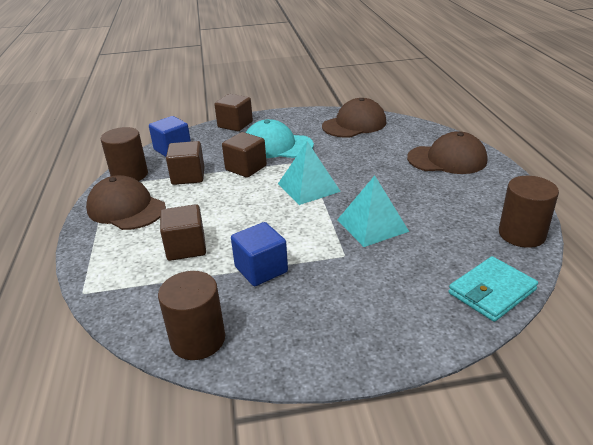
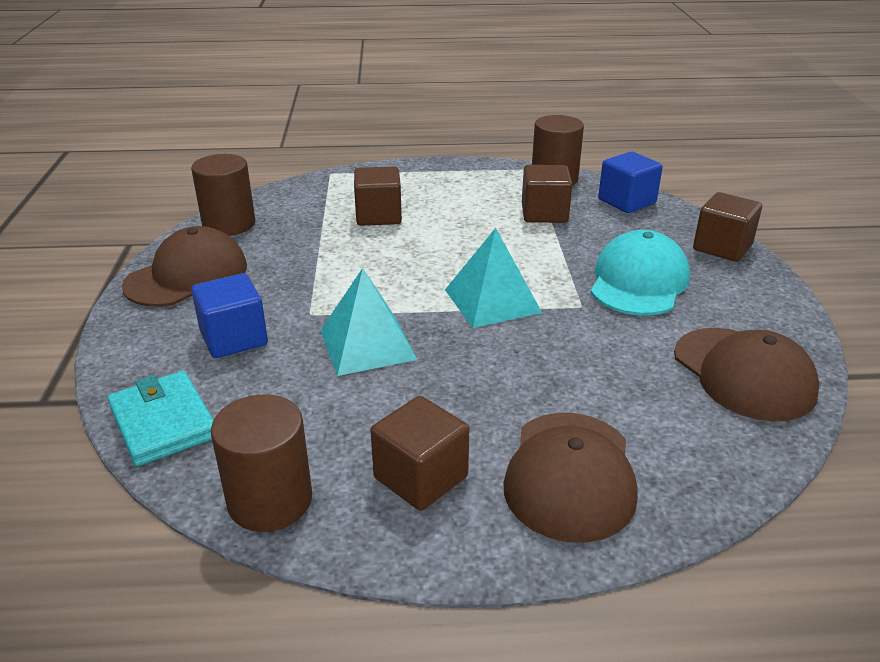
camera: 95 degrees right, 0 degrees up
brown cap [86,175,166,230] -> brown cap moved to [122,226,247,307]
brown cube [222,132,267,178] -> brown cube moved to [371,396,469,511]
blue cube [231,222,288,286] -> blue cube moved to [191,273,268,358]

